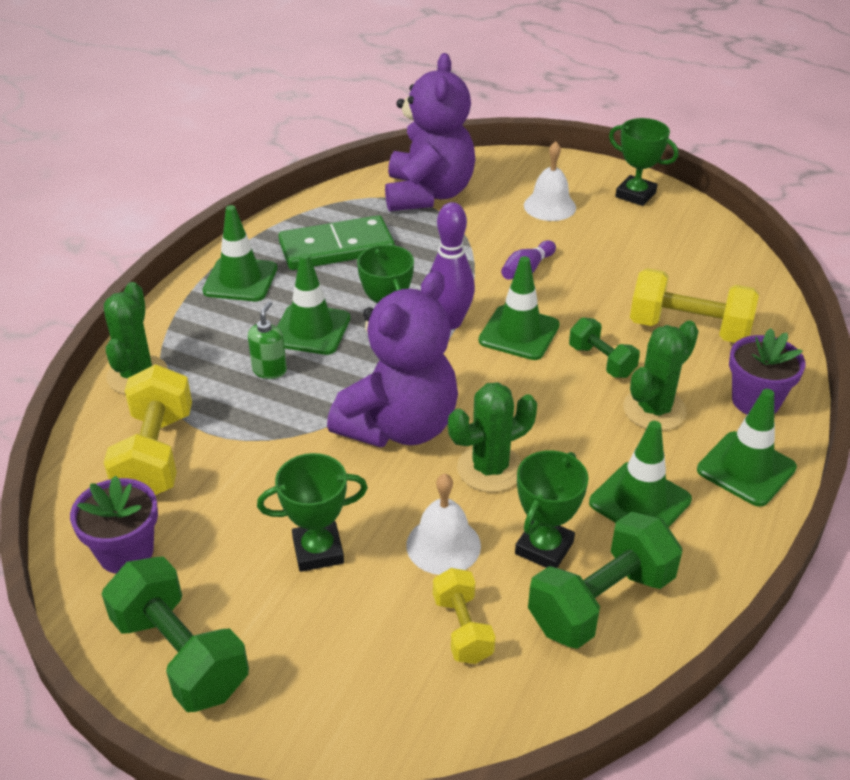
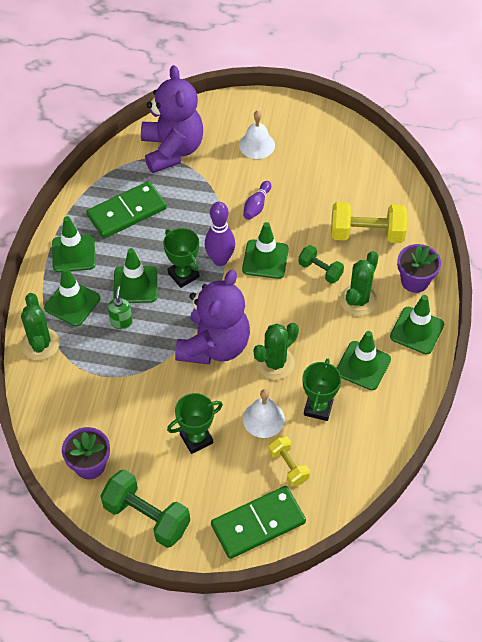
camera: 15 degrees left, 15 degrees up
yellow dumbbell [104,365,192,495] -> none
green dumbbell [528,512,682,649] -> none
green trophy [609,118,678,206] -> none
none -> green traffic cone [44,267,100,326]
none -> green domino [211,486,306,559]

